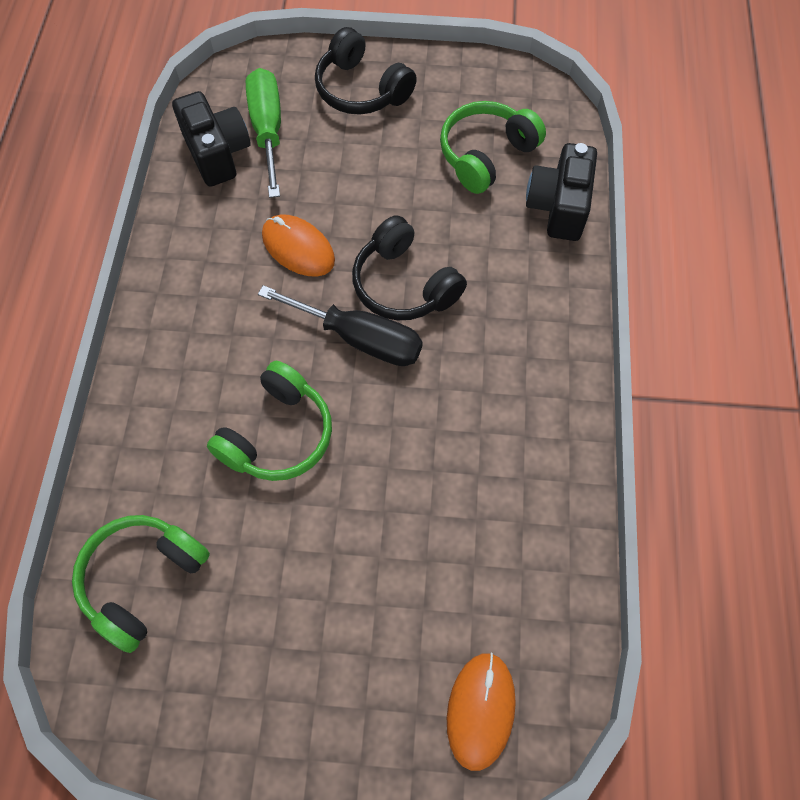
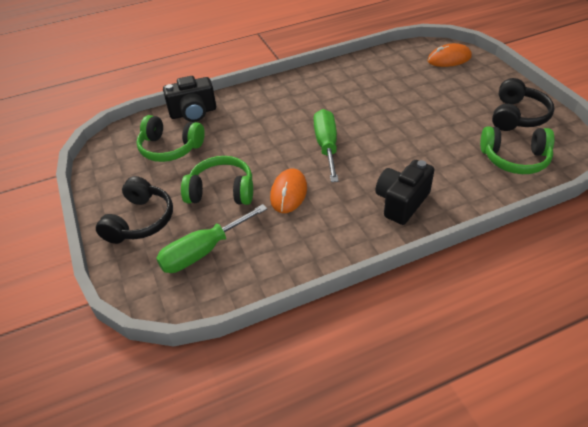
camera: 115 degrees left, 20 degrees down
black camera [172,91,251,187] -> black camera moved to [375,160,434,225]
green headphones [207,361,332,481] -> green headphones moved to [181,156,253,205]
black screwdriver [258,285,423,366] -> green screwdriver [314,109,339,182]
black headphones [352,215,467,320] -> black headphones moved to [492,78,554,131]

